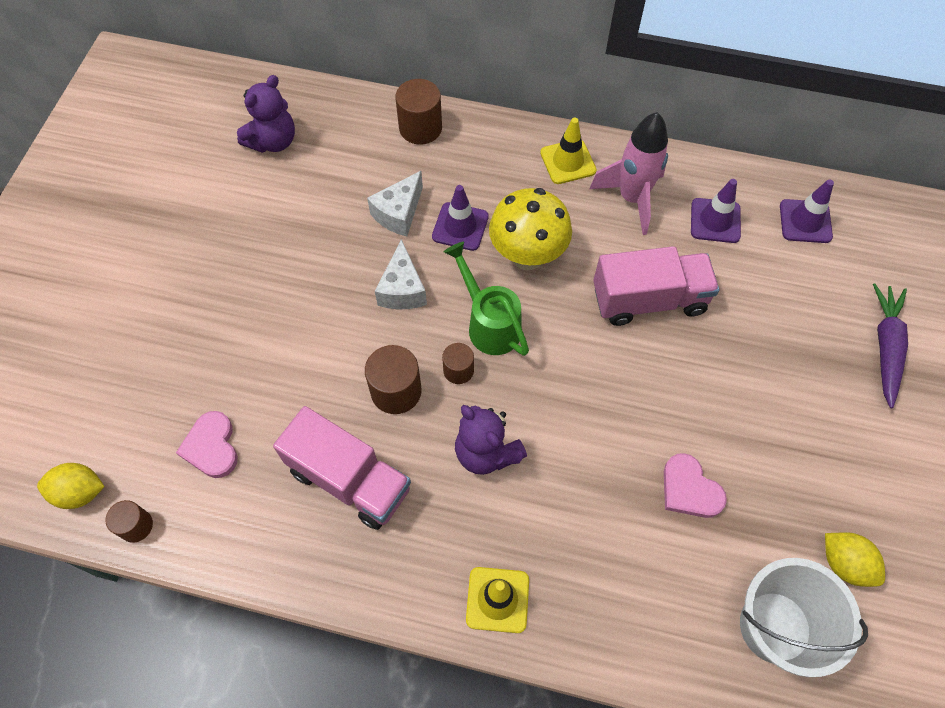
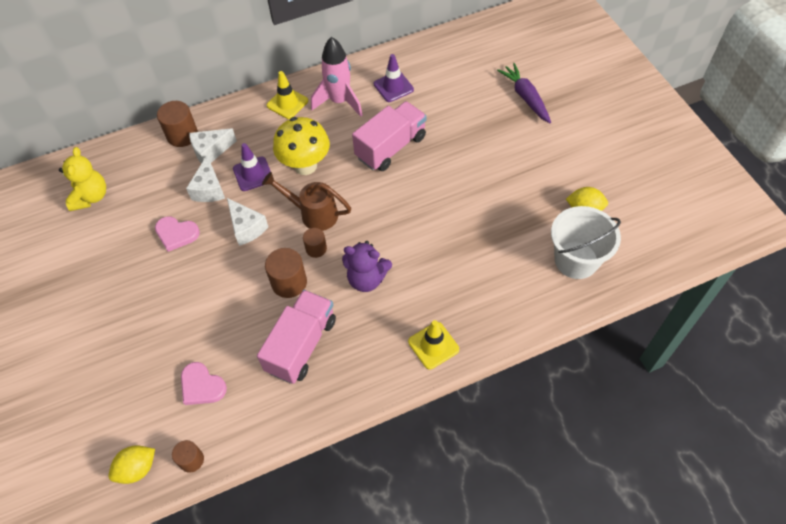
camera: 35 degrees left, 5 degrees down
purple teddy bear [237,75,295,153] -> yellow teddy bear [59,147,106,211]
pink truck [273,406,411,530] -> pink truck turned 60 degrees counterclockwise [257,290,336,384]
green watering can [444,242,529,356] -> brown watering can [262,172,351,231]
pink heart [664,453,727,518] -> pink heart moved to [155,216,200,252]
purple traffic cone [780,179,834,243] -> none
none -> white cheese [189,128,237,164]

